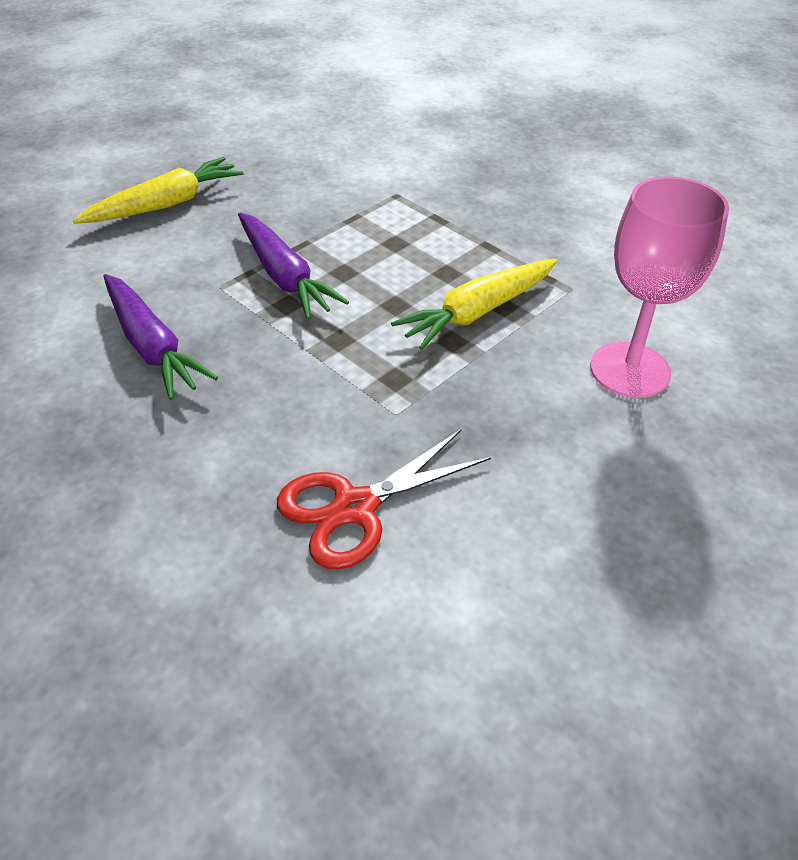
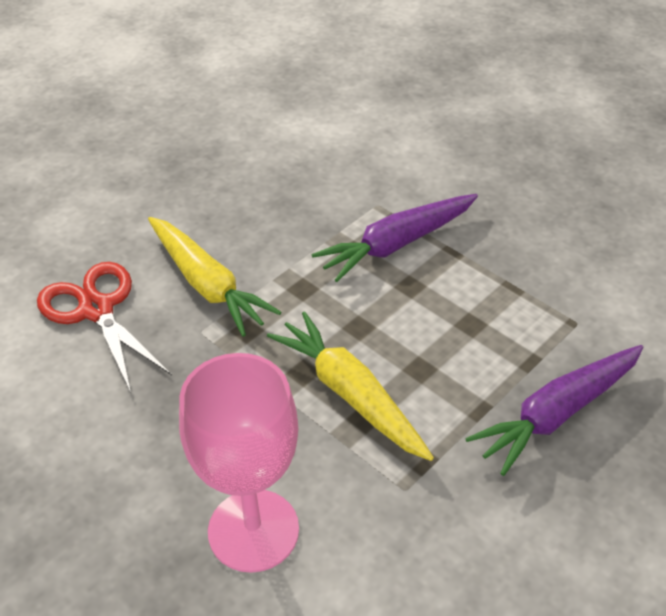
camera: 90 degrees right, 0 degrees up
yellow carrot [73,157,244,224] -> yellow carrot moved to [148,217,281,337]
purple carrot [103,274,218,400] -> purple carrot moved to [465,345,643,476]

